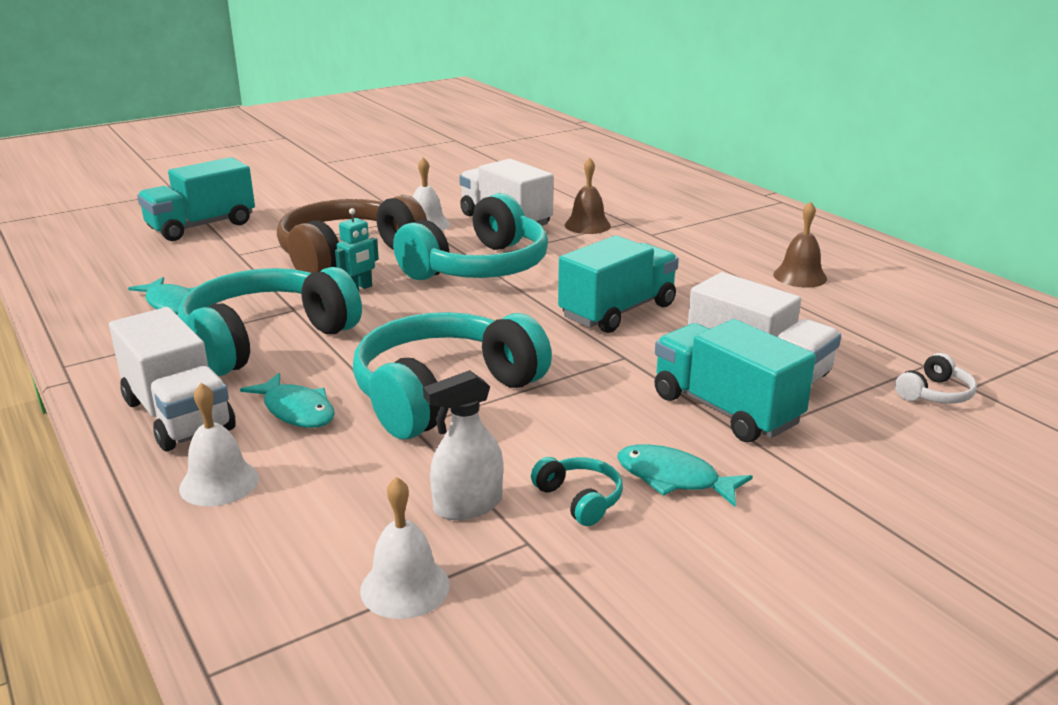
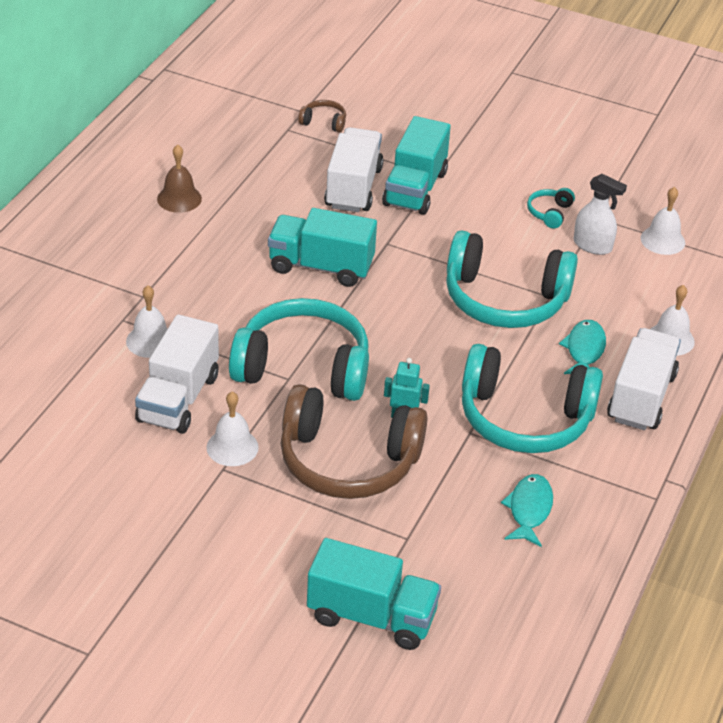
camera: 125 degrees left, 15 degrees up
brown bell [565,158,611,234] -> white bell [126,286,167,358]
turquoise fish [617,444,753,507] -> none
white headphones [895,353,977,404] -> brown headphones [298,100,346,132]

